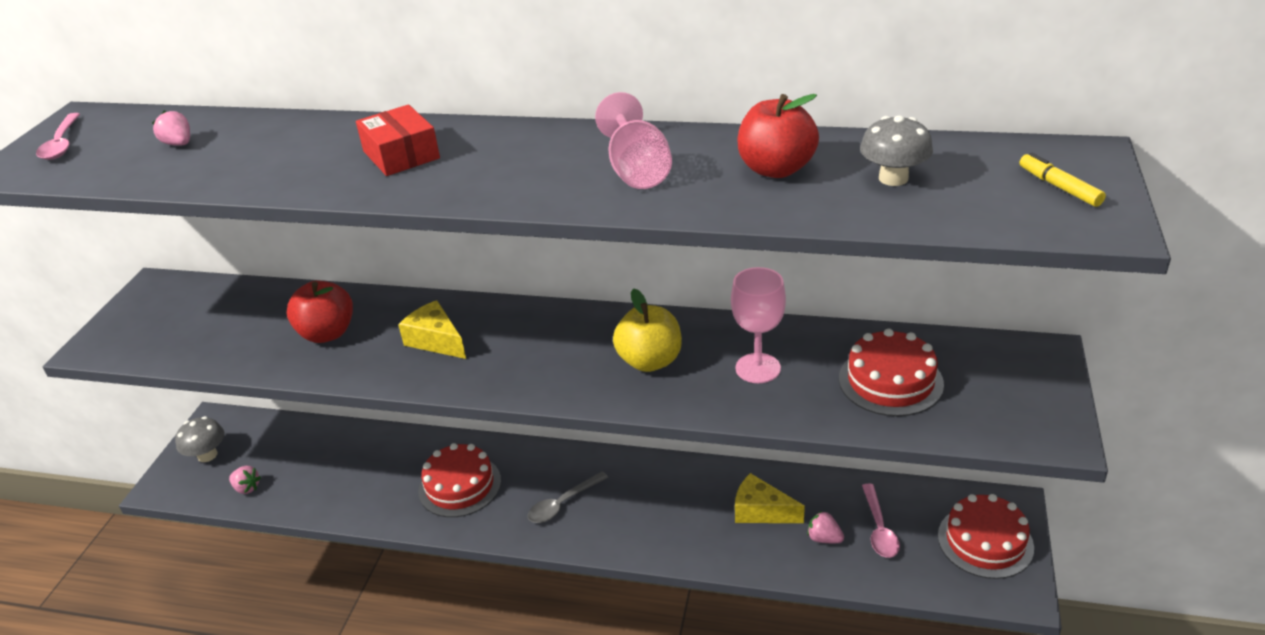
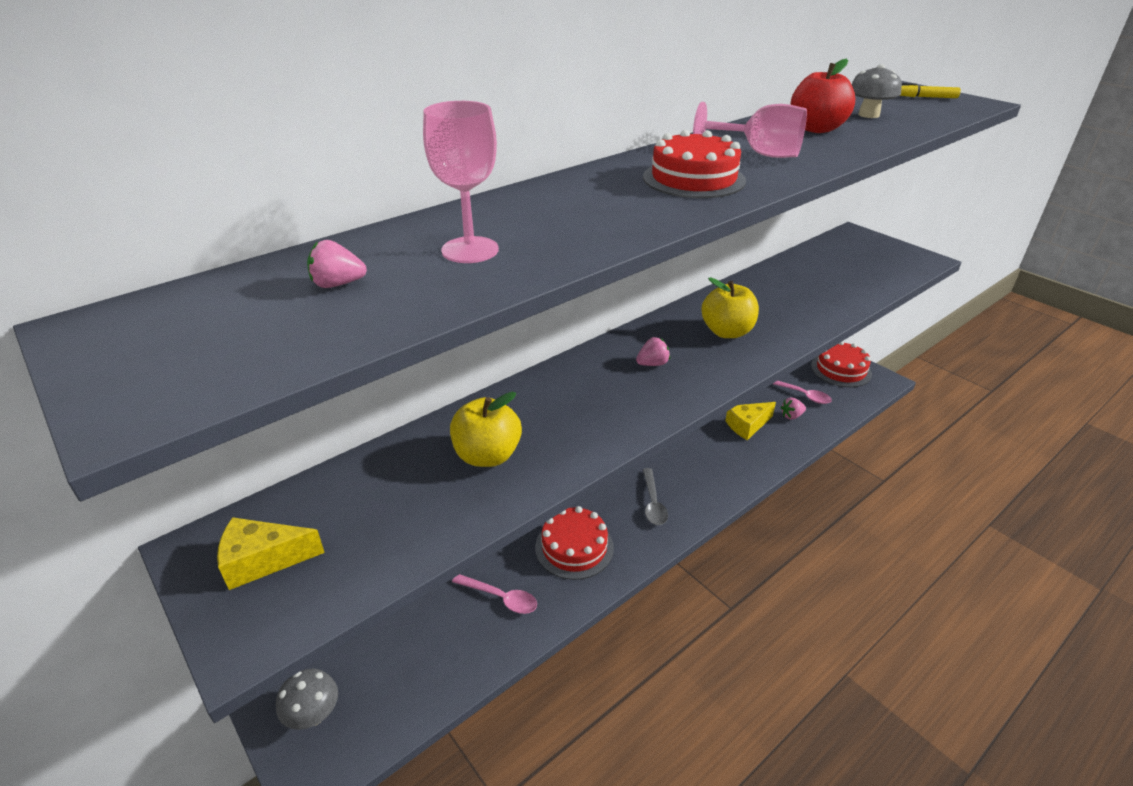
camera: 55 degrees left, 0 degrees up
pink spoon [36,113,80,160] -> pink spoon moved to [452,574,537,614]
pink strawberry [229,466,261,494] -> pink strawberry moved to [636,337,670,366]
red apple [287,281,353,343] -> yellow apple [450,392,522,467]
red box [356,104,440,176] -> none
yellow cheese [398,300,466,359] -> yellow cheese moved to [217,517,325,590]
pink goblet [731,267,786,383] -> pink goblet moved to [423,101,499,263]
red cake [839,328,944,416] -> red cake moved to [643,130,746,198]

